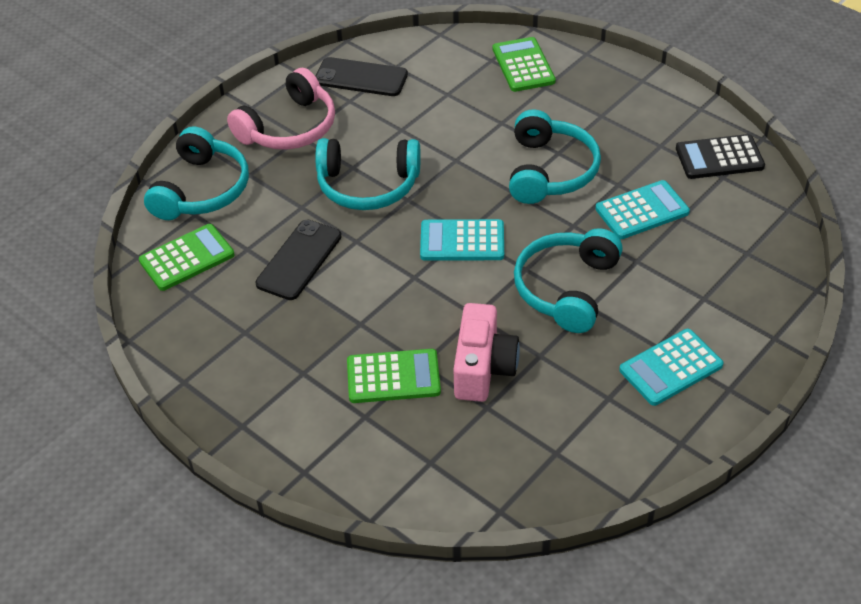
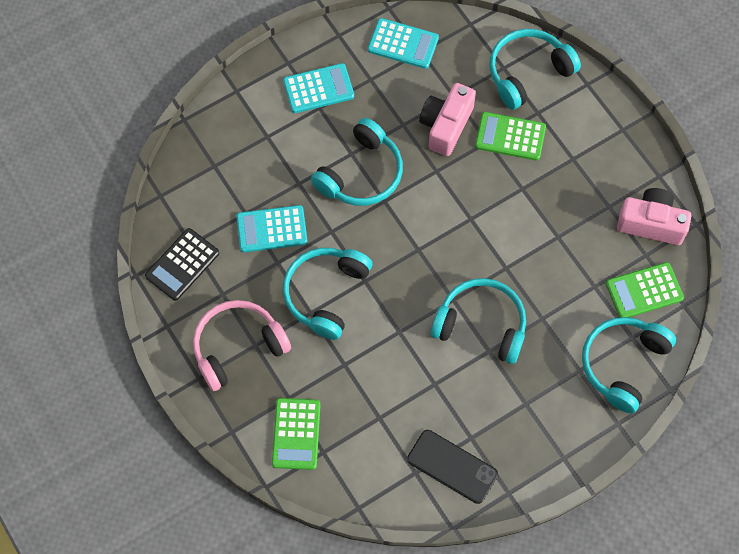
camera: 165 degrees left, 20 degrees up
pink headphones [227,68,335,150] -> pink headphones moved to [193,300,291,391]
black phone [255,220,341,300] -> none
turquoise calculator [420,219,504,261] -> turquoise calculator moved to [368,18,439,69]
black calculator [676,134,765,179] -> black calculator turned 120 degrees clockwise [145,228,219,301]
none -> turquoise headphones [489,29,581,110]
none -> pink camera [617,188,691,245]

